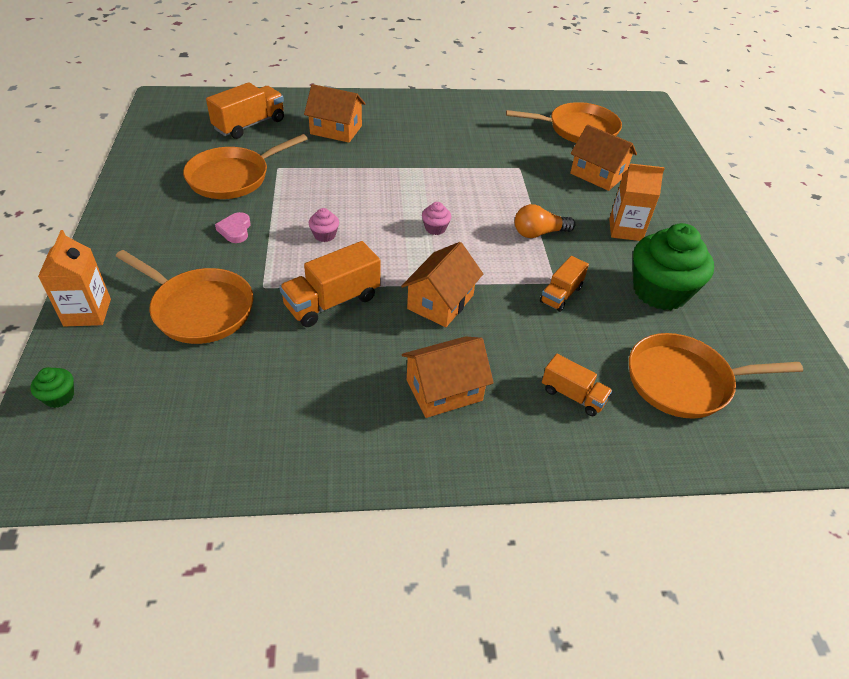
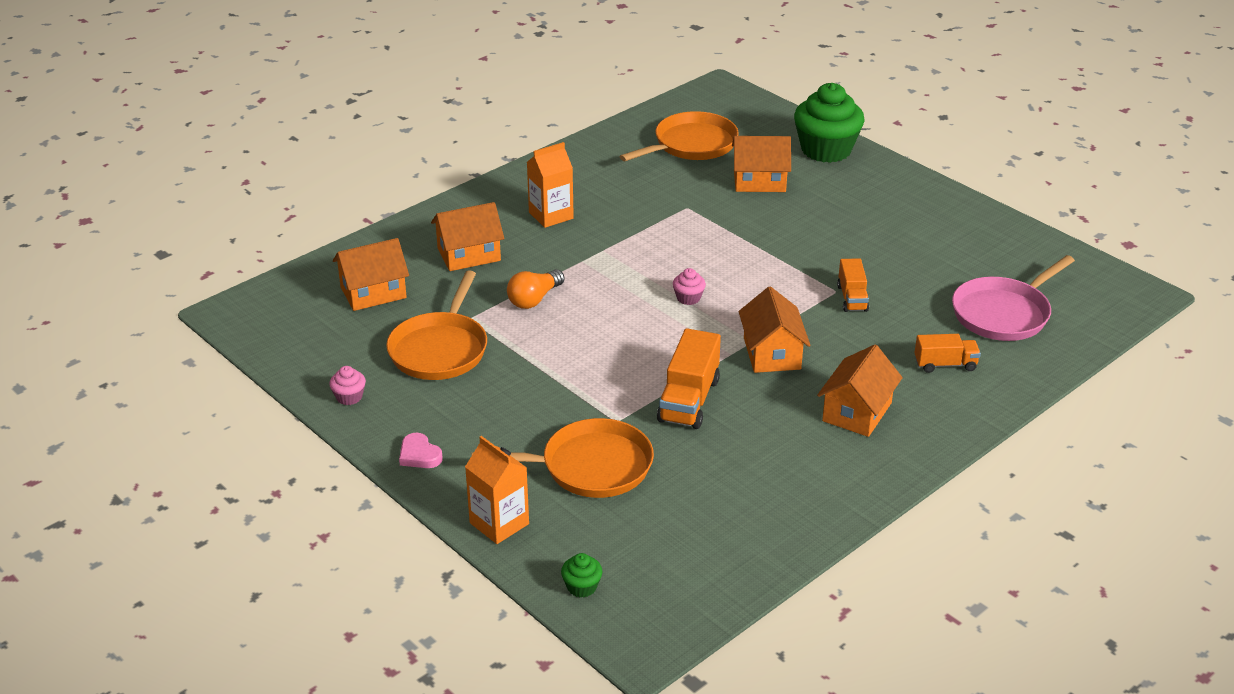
camera: 35 degrees left, 10 degrees down
orange truck [206,82,284,139] -> orange house [333,238,409,311]
pink heart [215,212,251,243] -> pink heart moved to [399,433,443,468]
pink cupcake [309,208,339,242] -> pink cupcake moved to [329,366,366,405]
orange light bulb [515,204,575,238] -> orange light bulb moved to [507,269,565,309]
orange carton [609,163,665,241] -> orange carton moved to [527,142,574,228]
orange pan [629,333,803,419] -> pink pan [952,255,1075,341]
green cupcake [633,223,714,310] -> green cupcake moved to [794,83,865,163]

